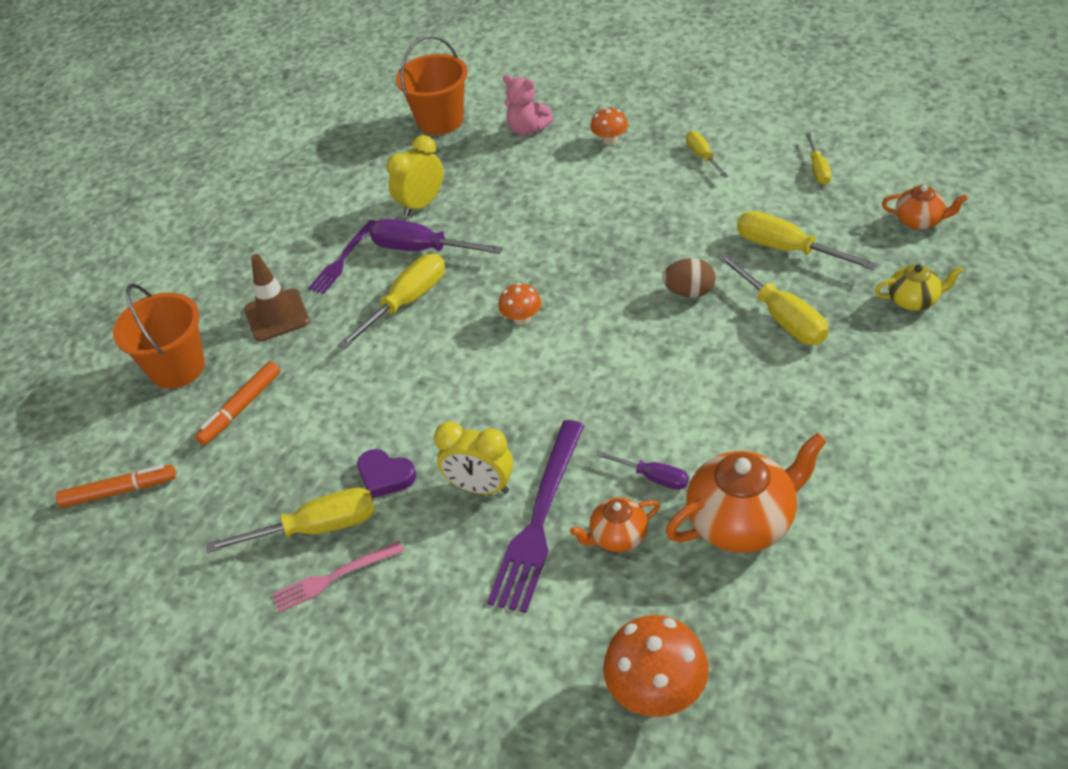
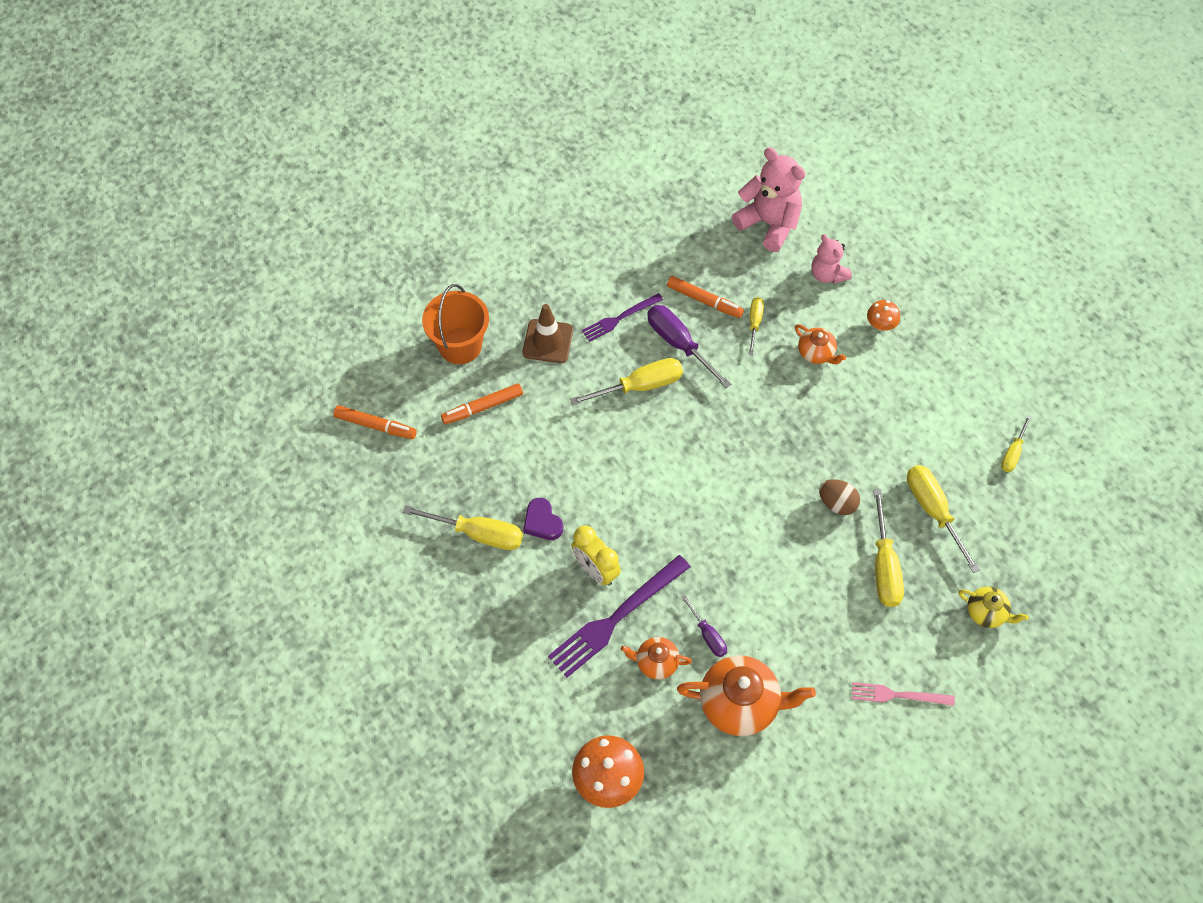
camera: 25 degrees right, 15 degrees up
pink fork [272,541,404,613] -> pink fork moved to [852,682,955,706]
yellow clock [387,135,443,217] -> orange marker [667,276,744,318]
orange bucket [396,35,468,135] -> pink teddy bear [732,148,806,252]
orange mushroom [498,283,541,325] -> none
yellow screwdriver [686,131,728,178] -> yellow screwdriver moved to [749,297,764,355]
orange teapot [882,185,968,230] -> orange teapot moved to [795,324,846,364]

